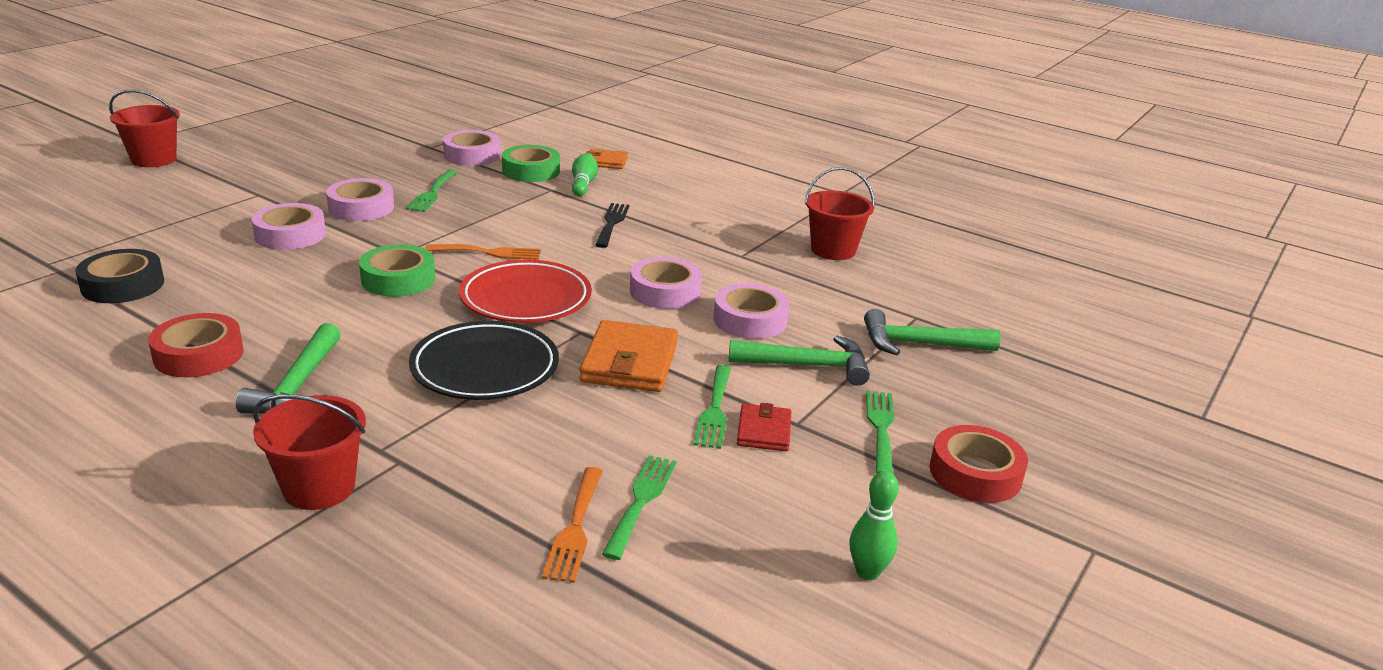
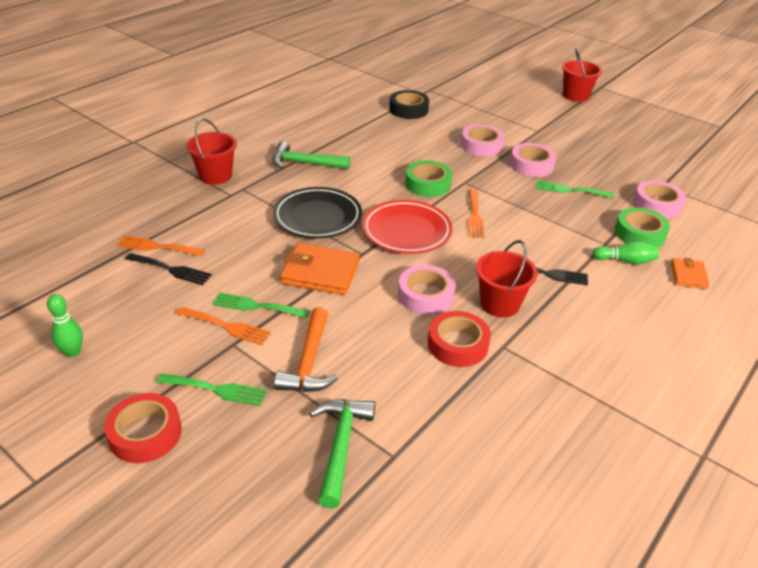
camera: 95 degrees right, 10 degrees up
red tape [148,313,244,377] -> red tape moved to [428,311,491,367]
green fork [602,455,676,560] -> black fork [125,253,212,285]
pink tape [714,283,789,339] -> none
green hammer [729,336,870,386] -> orange hammer [274,307,338,392]
red wallet [737,403,791,451] -> orange fork [176,307,271,345]
red bucket [804,167,875,260] -> red bucket moved to [476,240,538,317]

